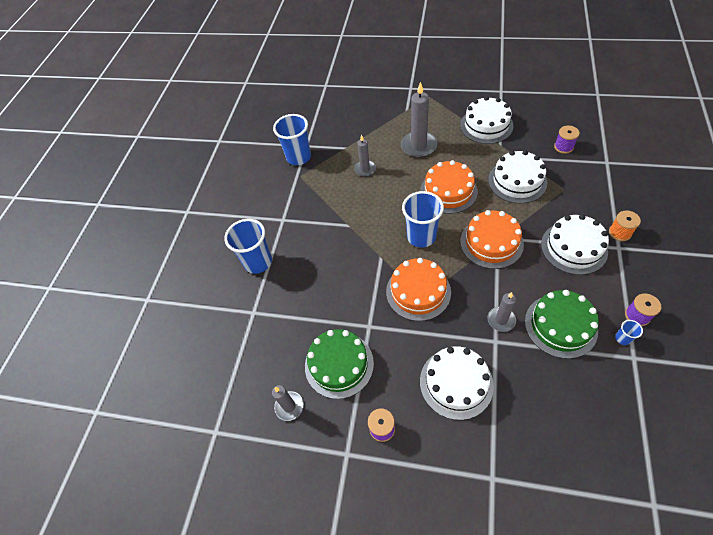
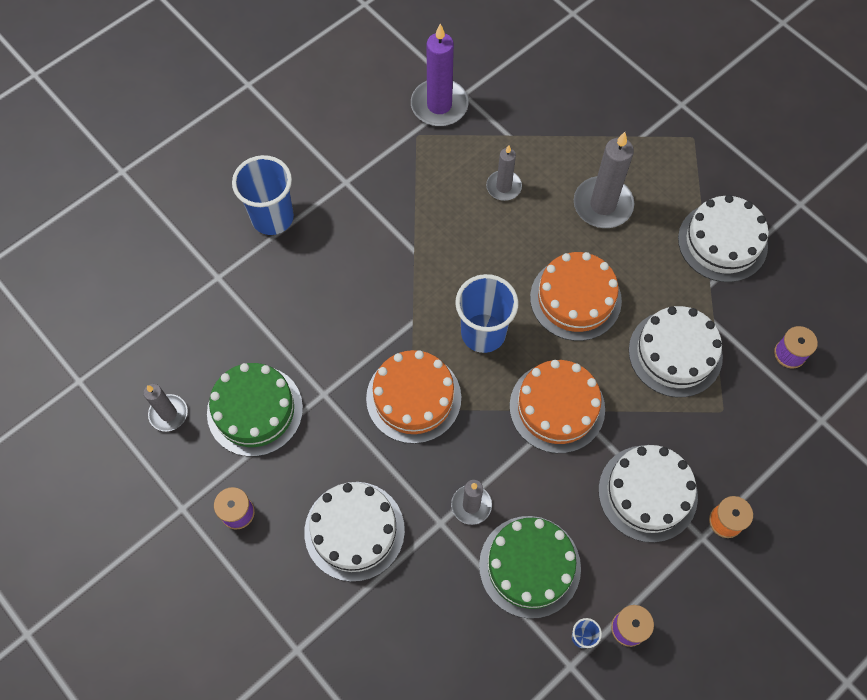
camera: 30 degrees right, 10 degrees up
blue cup [273,114,311,165] -> purple candle [411,24,469,126]

